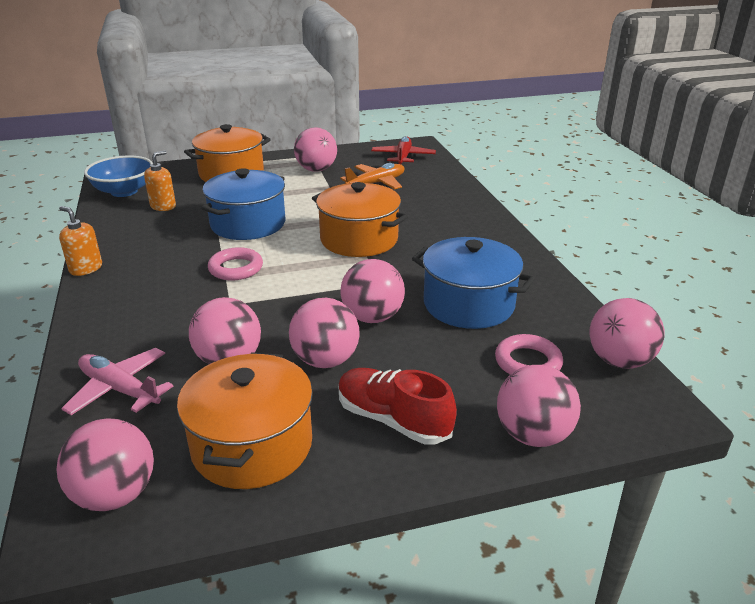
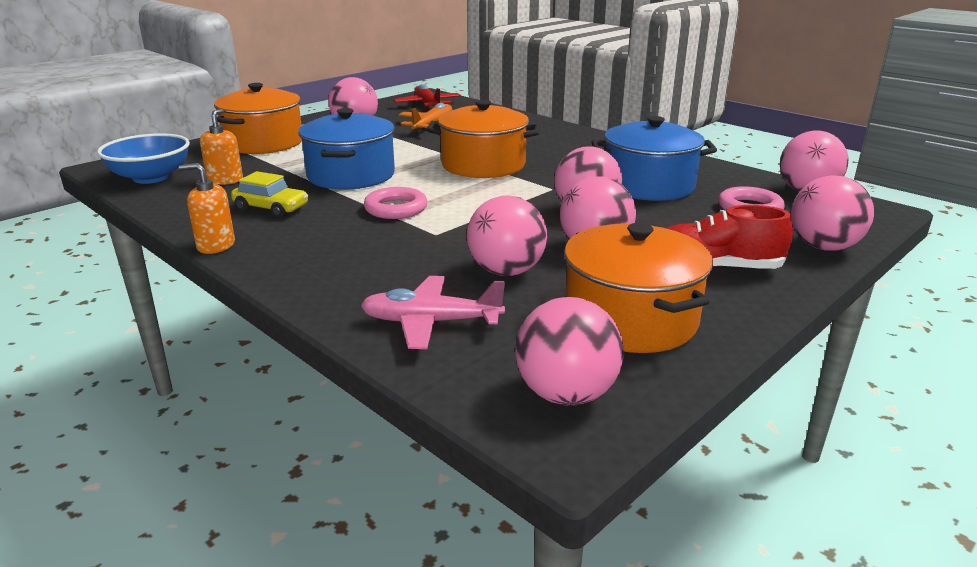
camera: 30 degrees left, 5 degrees down
none -> yellow car [231,171,308,218]

